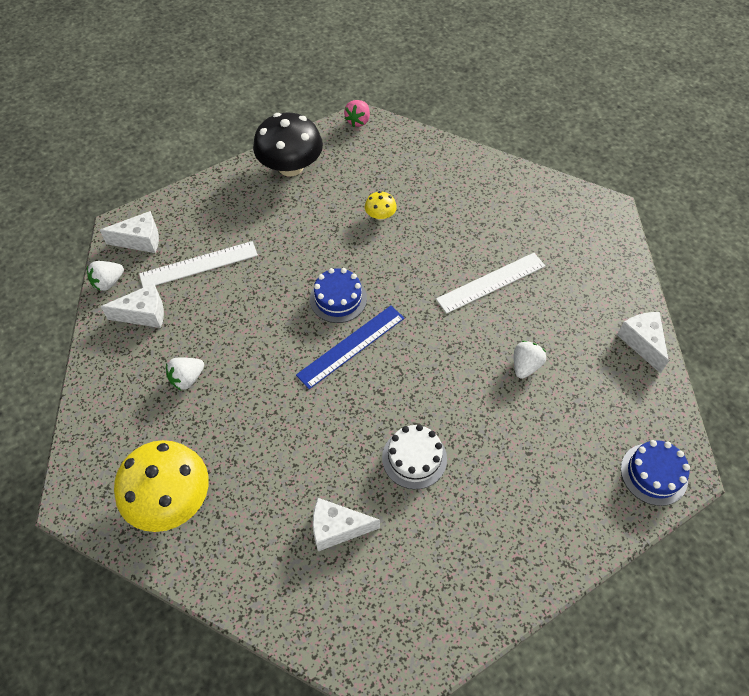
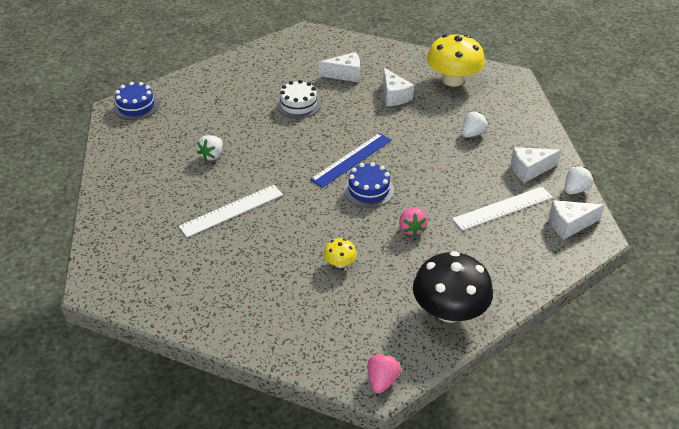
camera: 175 degrees right, 15 degrees down
white cheese [617,312,669,373] -> white cheese moved to [383,68,414,106]
none -> pink strawberry [399,207,428,236]

